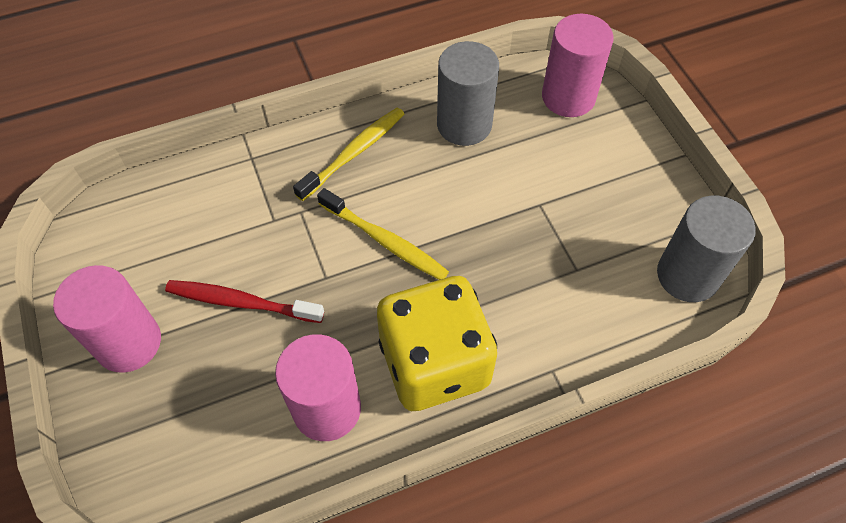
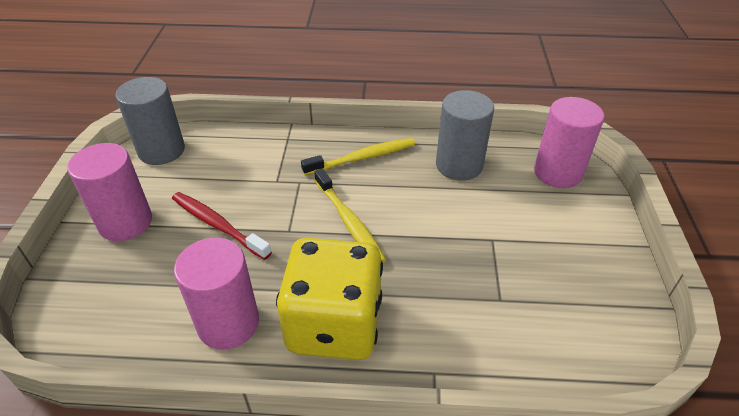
camera: 25 degrees right, 15 degrees down
grey cylinder [657,196,756,302] -> grey cylinder moved to [115,77,185,165]

